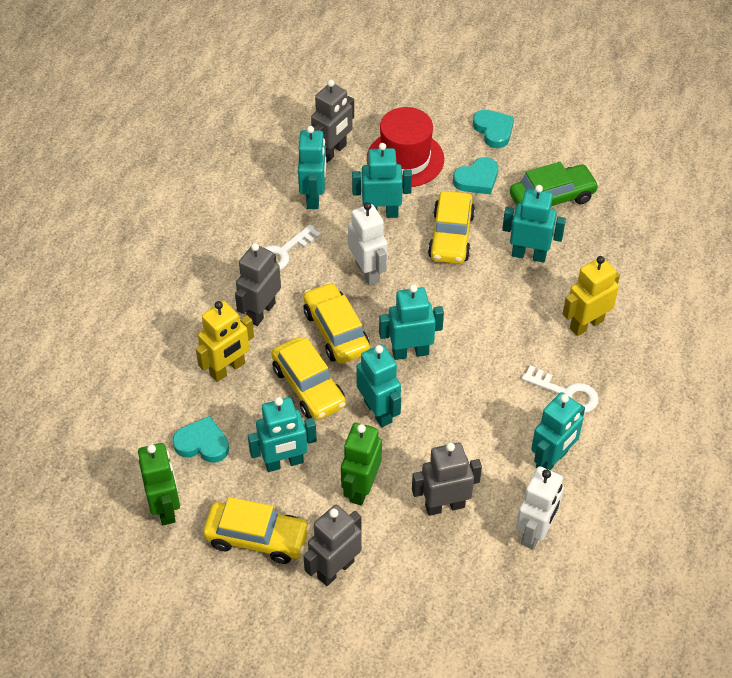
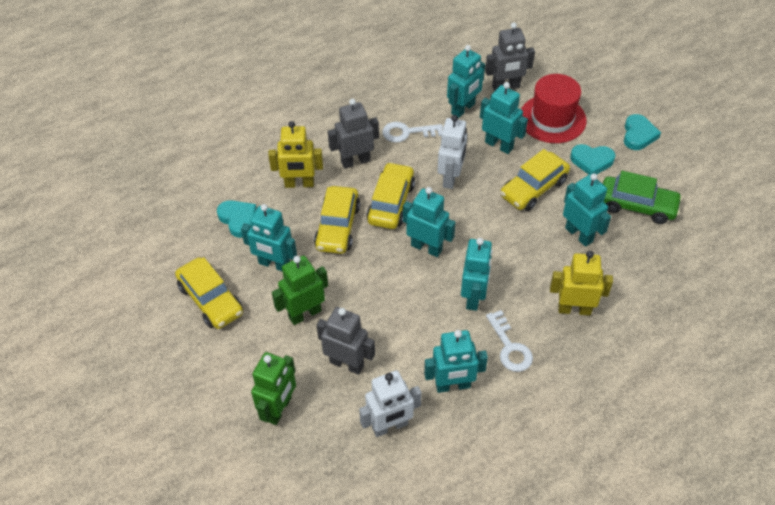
camera: 40 degrees right, 0 degrees up
green robot [138,443,180,525] -> green robot moved to [251,352,296,425]
grey robot [303,505,362,586] -> none
turquoise robot [356,344,401,427] -> turquoise robot moved to [461,238,493,311]

